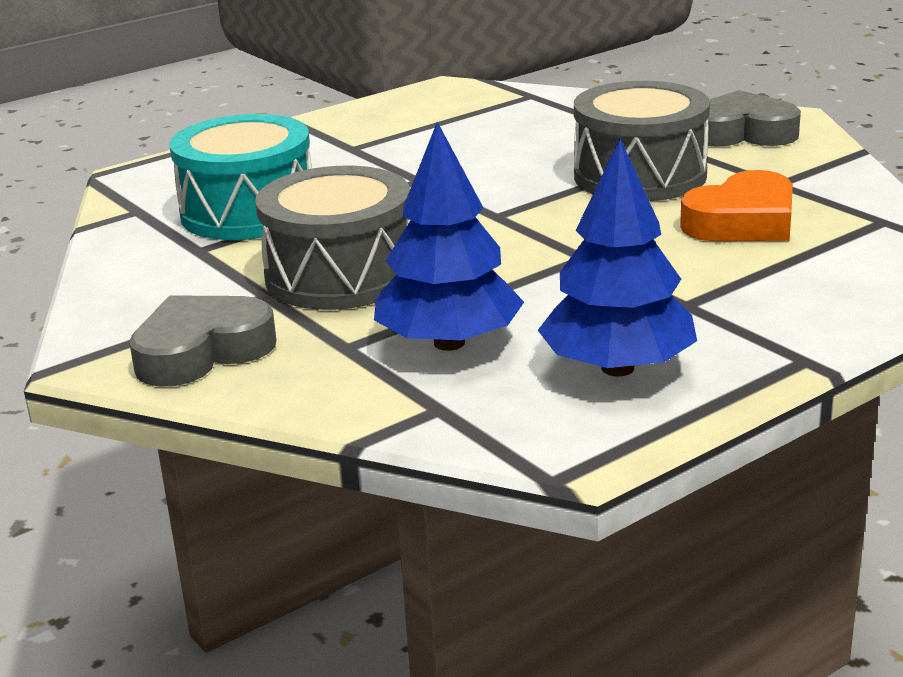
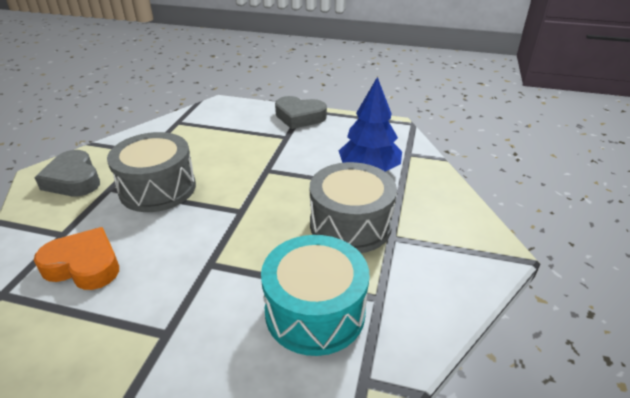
camera: 130 degrees left, 10 degrees up
grey heart [129,295,276,387] -> grey heart moved to [275,96,327,129]
blue tree [538,139,697,377] -> none
orange heart [680,170,793,241] -> orange heart moved to [34,227,119,290]

